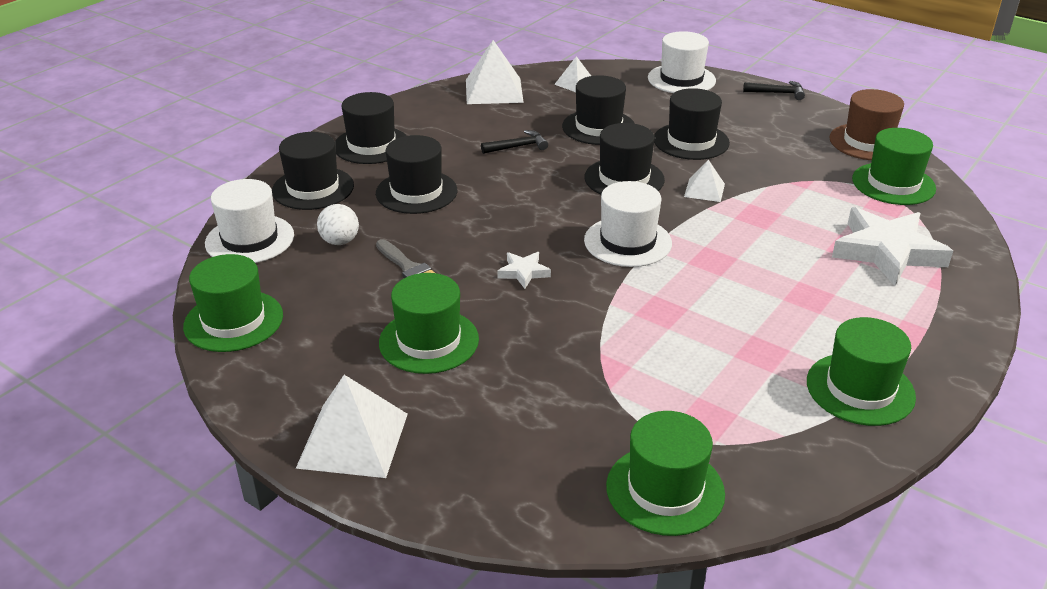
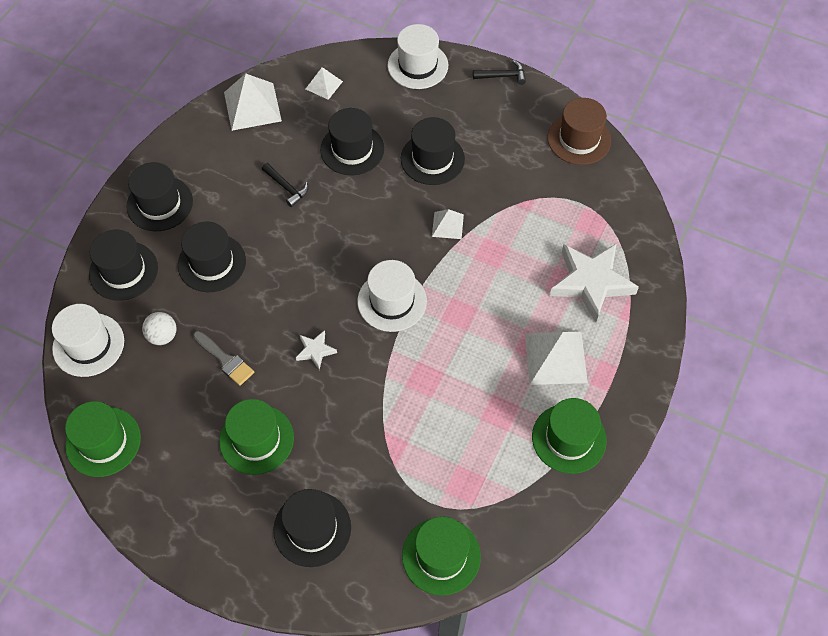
camera: 10 degrees left, 25 degrees up
white pyramid [296,375,408,478] -> white pyramid moved to [525,331,588,385]
black hammer [481,130,548,154] -> black hammer turned 75 degrees clockwise [262,163,308,207]
black hat [584,123,665,194] -> black hat moved to [273,489,351,567]
green hat [852,128,936,205] -> none

